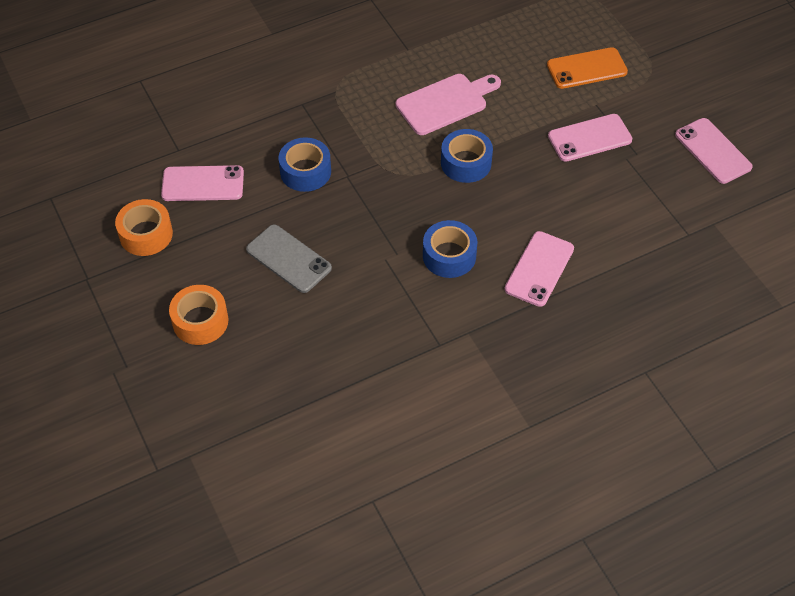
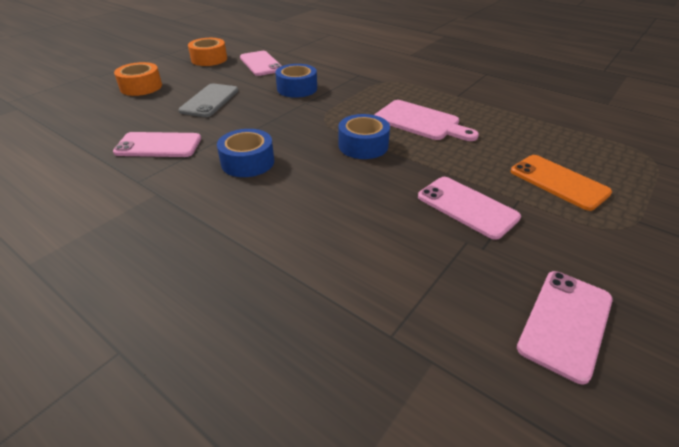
camera: 65 degrees right, 15 degrees down
pink phone [505,231,574,307] -> pink phone moved to [113,132,201,157]

